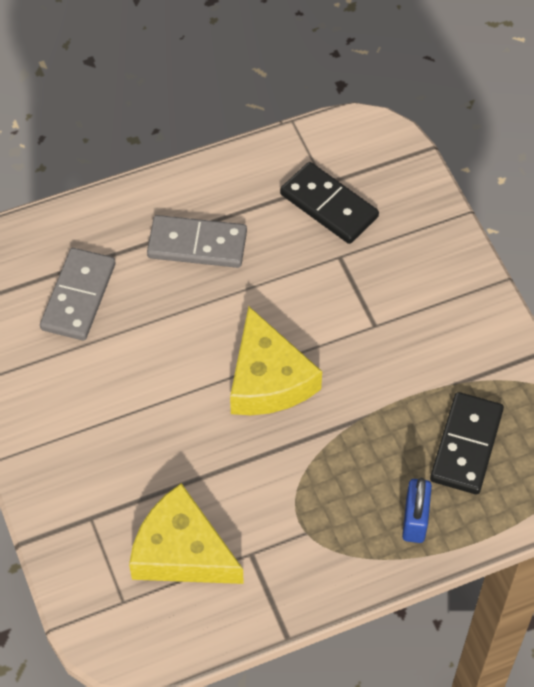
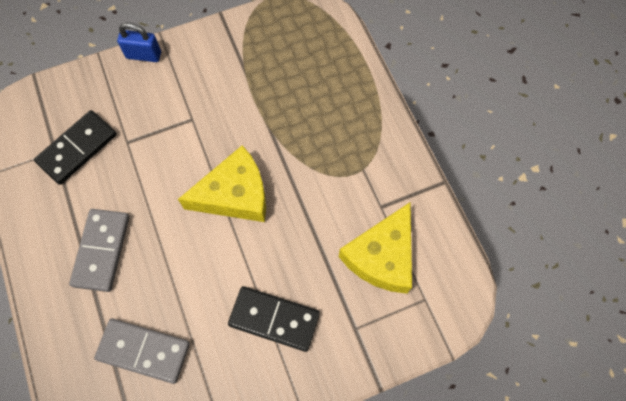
camera: 90 degrees left, 10 degrees up
blue padlock [402,478,432,543] -> blue padlock moved to [117,23,161,62]
black domino [430,392,504,494] -> black domino moved to [228,286,320,352]

